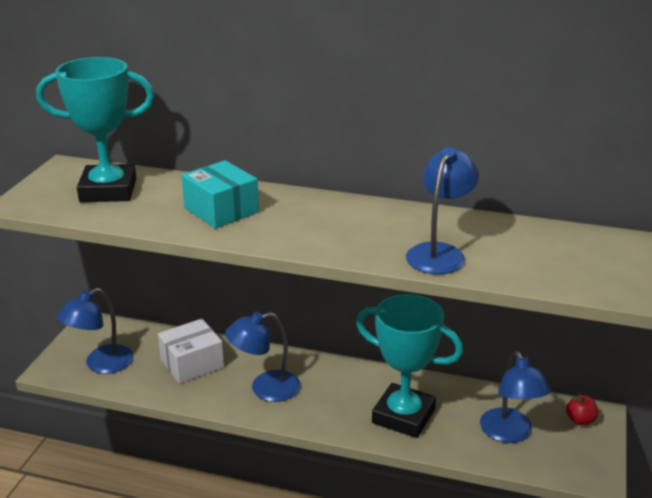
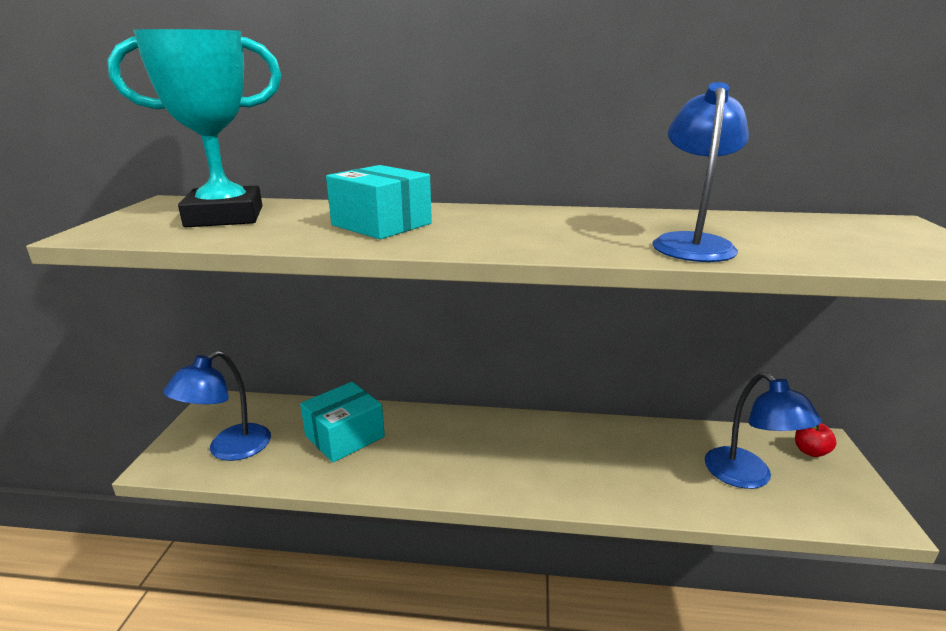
camera: 10 degrees left, 5 degrees down
white box [158,319,224,384] -> turquoise box [300,382,385,462]
blue lamp [225,312,301,402] -> none
turquoise trophy [356,294,463,438] -> none

